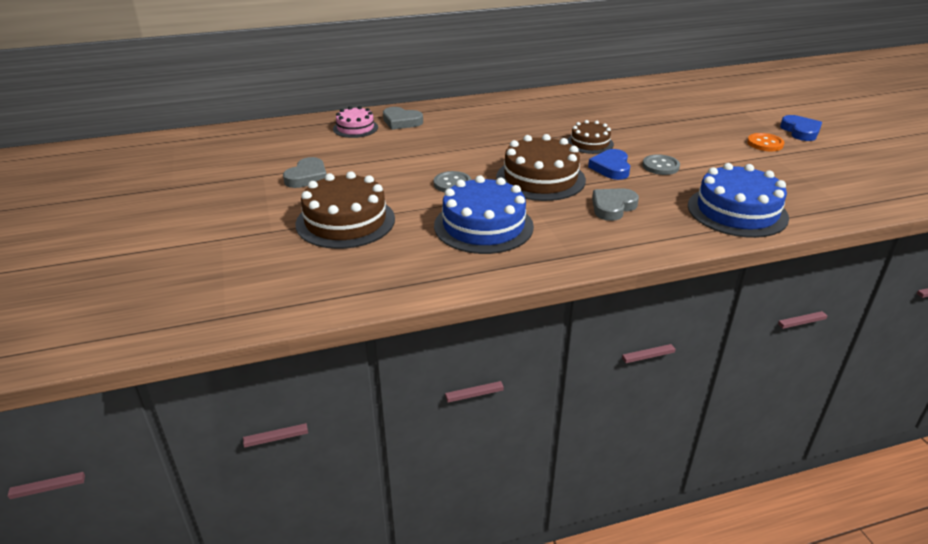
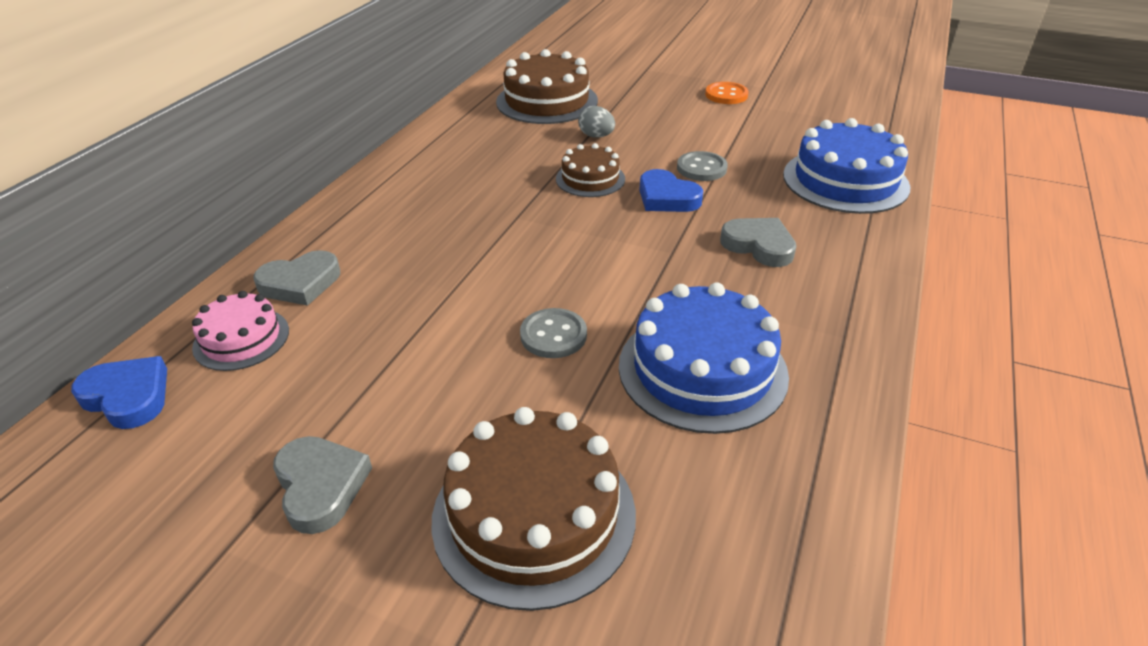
camera: 50 degrees left, 5 degrees up
brown cake [496,134,586,201] -> brown cake moved to [496,49,598,124]
grey heart [592,188,639,221] -> grey heart turned 135 degrees clockwise [720,218,796,267]
blue heart [780,115,822,141] -> blue heart moved to [71,356,167,429]
none -> grey egg [578,106,615,138]

